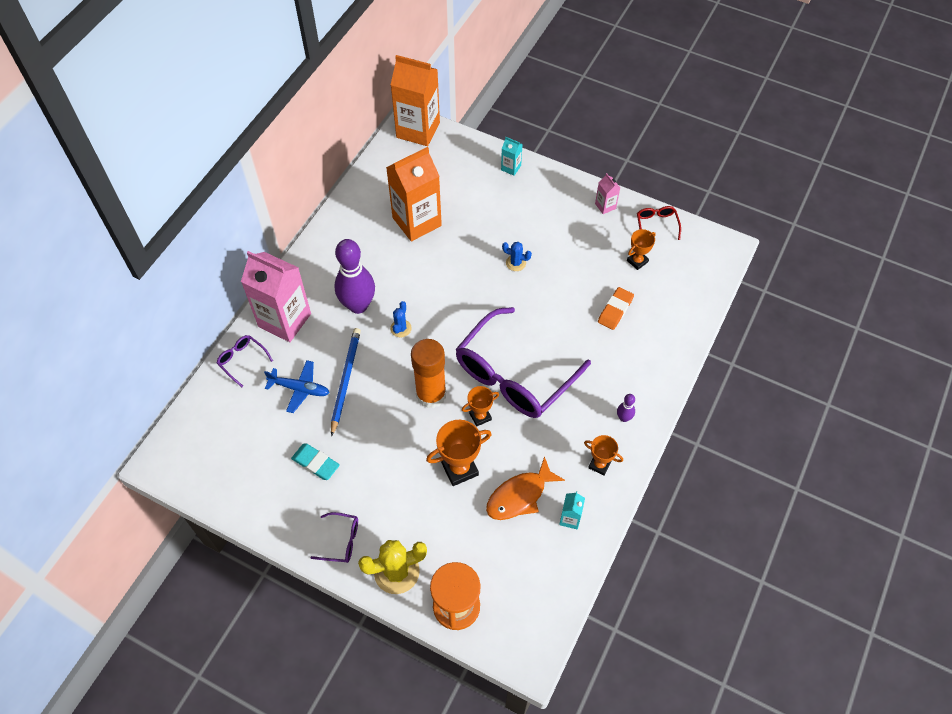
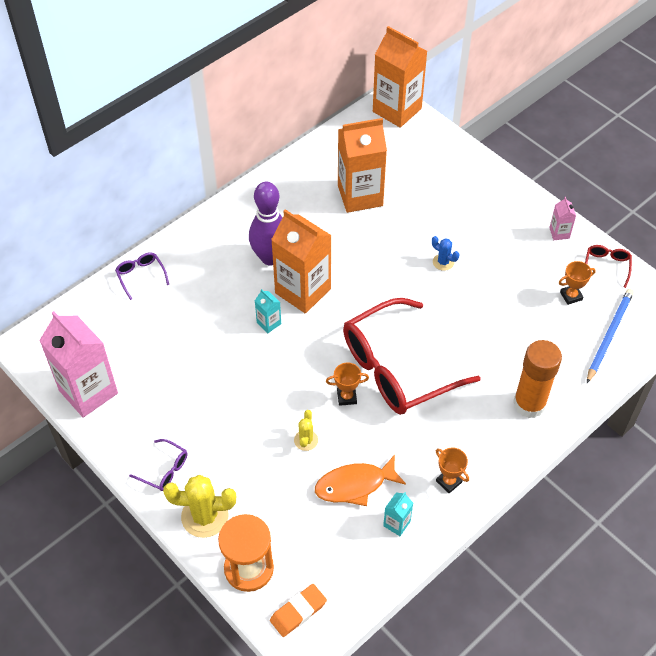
camera: 20 degrees right, 5 degrees down
pink carton [241,251,311,342] -> pink carton moved to [39,311,118,418]
blue plane [264,360,329,413] -> none
turquoise eraser [291,444,340,480] -> none
blue pencil [331,328,361,437] -> blue pencil moved to [587,289,634,383]
blue cactus [390,301,412,338] -> orange carton [271,209,332,313]
orange glue stick [411,339,446,408] -> orange glue stick moved to [513,340,562,418]
orange trophy [426,420,492,486] -> yellow cactus [294,410,318,451]
purple glasses [455,307,591,418] -> red glasses [343,298,481,415]
turquoise carton [501,137,523,176] -> turquoise carton moved to [255,289,281,333]
orange eraser [598,287,634,330] -> orange eraser moved to [270,584,327,637]
purple bowling pin [617,394,635,422] -> none

